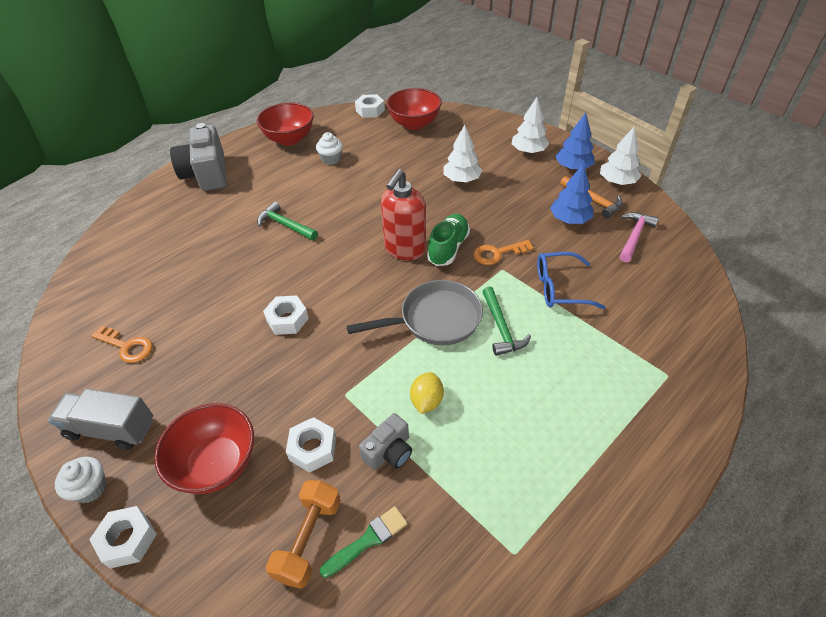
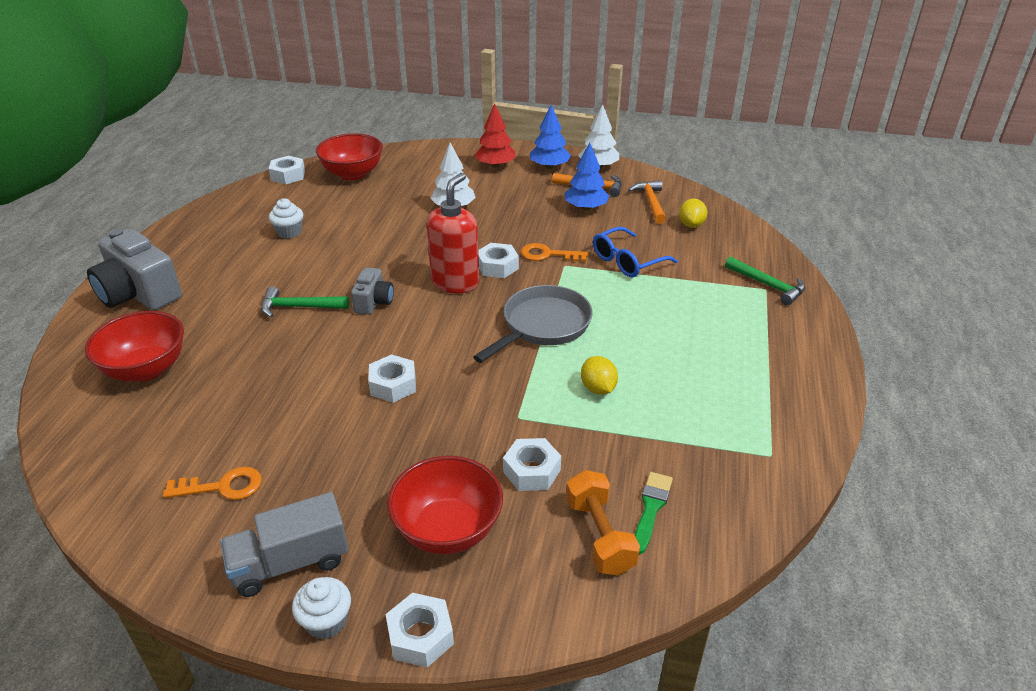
camera: 35 degrees left, 10 degrees down
red bowl [257,103,314,145] -> red bowl moved to [85,311,184,381]
grey camera [359,413,412,470] -> grey camera moved to [351,268,394,315]
red soap dispenser [381,169,426,260] -> red soap dispenser turned 150 degrees counterclockwise [427,173,479,293]
green shoe [427,214,470,266] -> white nut [478,243,519,278]
orange key [473,240,534,265] -> orange key turned 60 degrees clockwise [521,243,588,262]
green hammer [482,287,531,356] -> green hammer moved to [725,256,805,305]
white tree [512,97,549,154] -> red tree [475,103,516,168]
pink hammer [620,212,659,262] -> orange hammer [628,180,666,224]
none -> yellow lemon [679,198,708,228]

